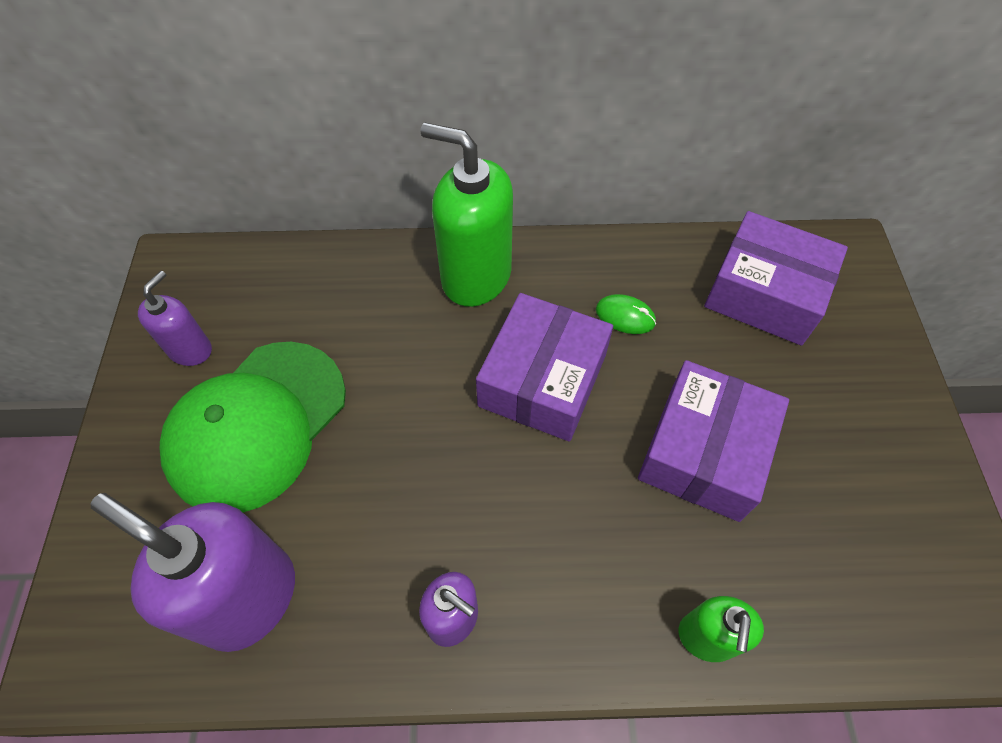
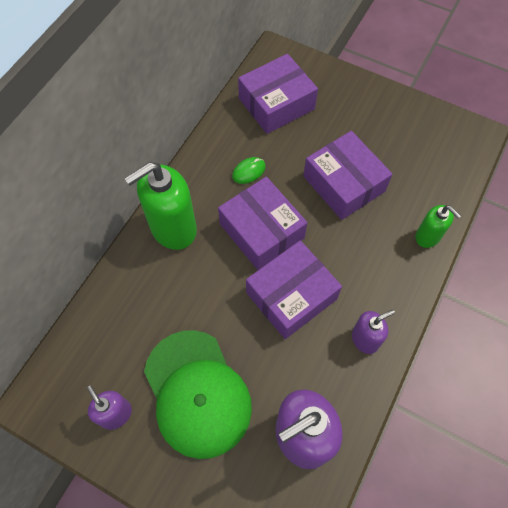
camera: 60 degrees left, 5 degrees up
none -> purple box [246,240,342,339]

